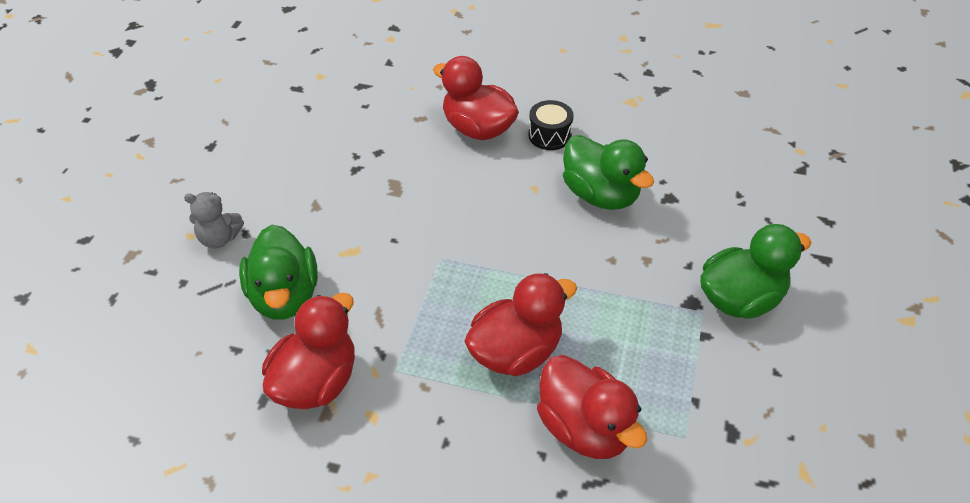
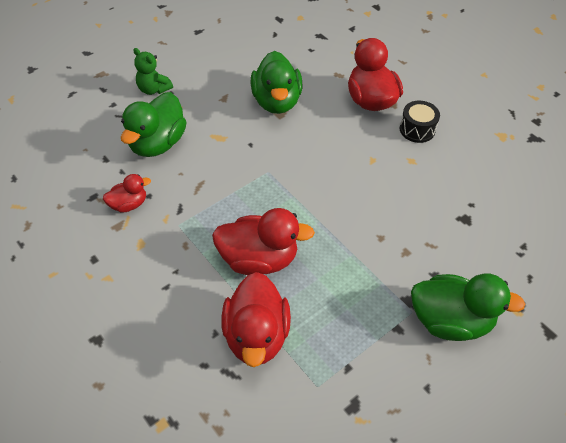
camera: 35 degrees right, 5 degrees up
grey teddy bear [184,192,244,248] -> green teddy bear [133,48,173,95]
red duck [262,293,355,409] -> red duck [103,174,151,212], size x0.54
green duck [563,135,654,210] -> green duck moved to [251,51,303,114]

